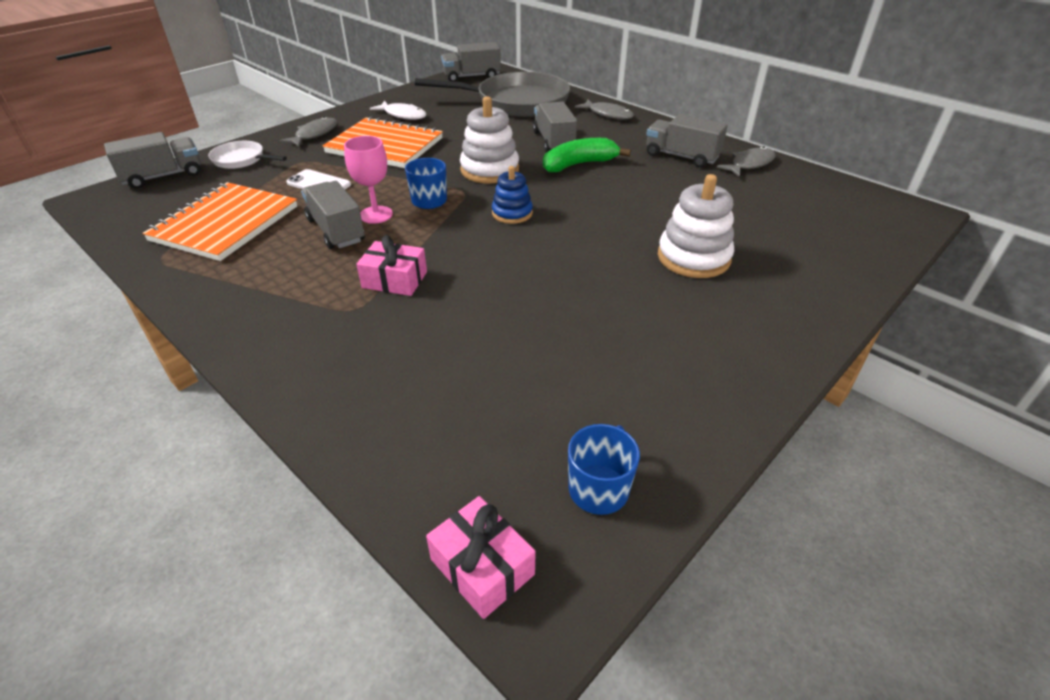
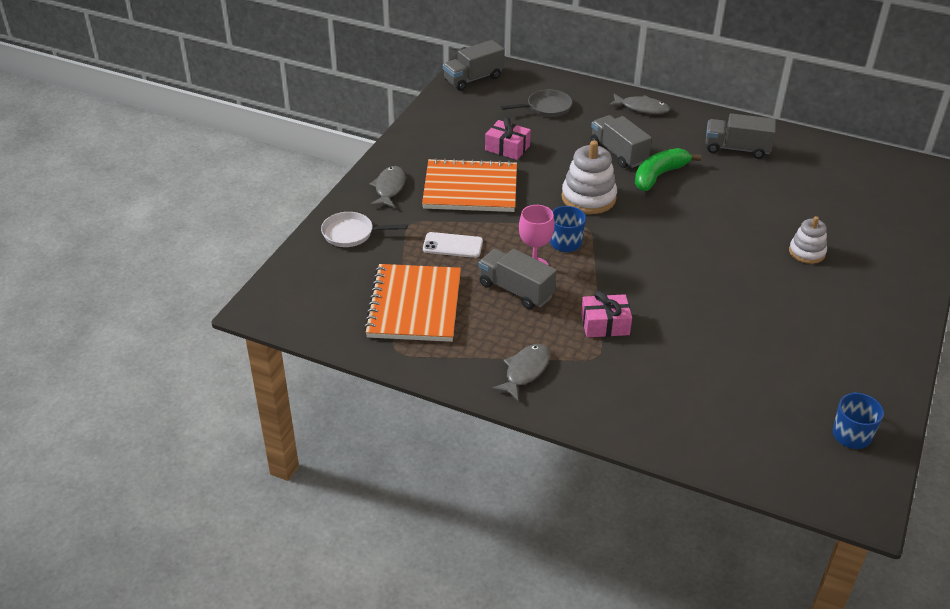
camera: 20 degrees left, 0 degrees up
grey truck [104,132,201,189] -> none
white fish [370,101,426,120] -> none
grey pan [415,72,570,117] -> grey pan [501,89,572,117], size x0.48
pink gift [426,496,536,619] -> pink gift moved to [485,117,531,160]
blue stacking toy [492,166,533,224] -> none
white stacking toy [658,174,734,278] -> white stacking toy [789,216,827,264], size x0.62
grey fish [717,147,776,177] -> grey fish moved to [491,344,550,401]

